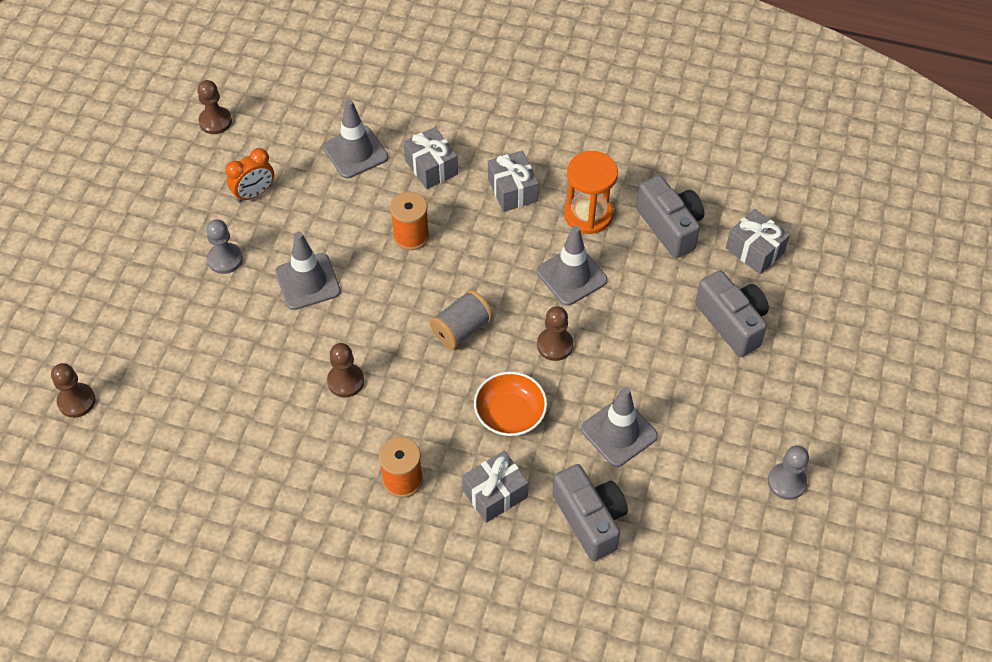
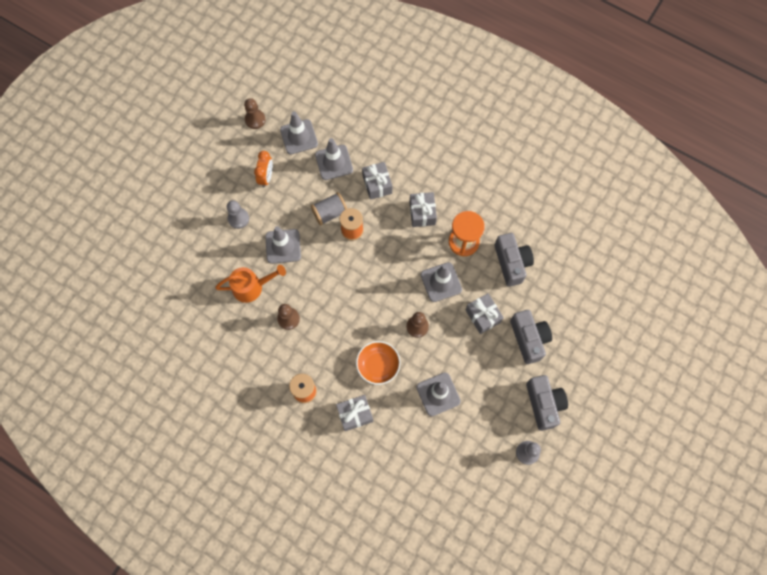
camera: 15 degrees right, 15 degrees up
brown pawn [51,363,96,418] -> none
orange clock [226,148,274,202] -> orange clock turned 60 degrees counterclockwise [254,151,273,187]
grey spool [430,290,493,350] -> grey spool moved to [311,192,347,226]
grey camera [553,464,628,561] -> grey camera moved to [526,375,568,431]
grey gift [726,209,790,274] -> grey gift moved to [466,293,504,334]
none -> orange watering can [215,265,286,303]
none -> grey traffic cone [280,111,318,155]

